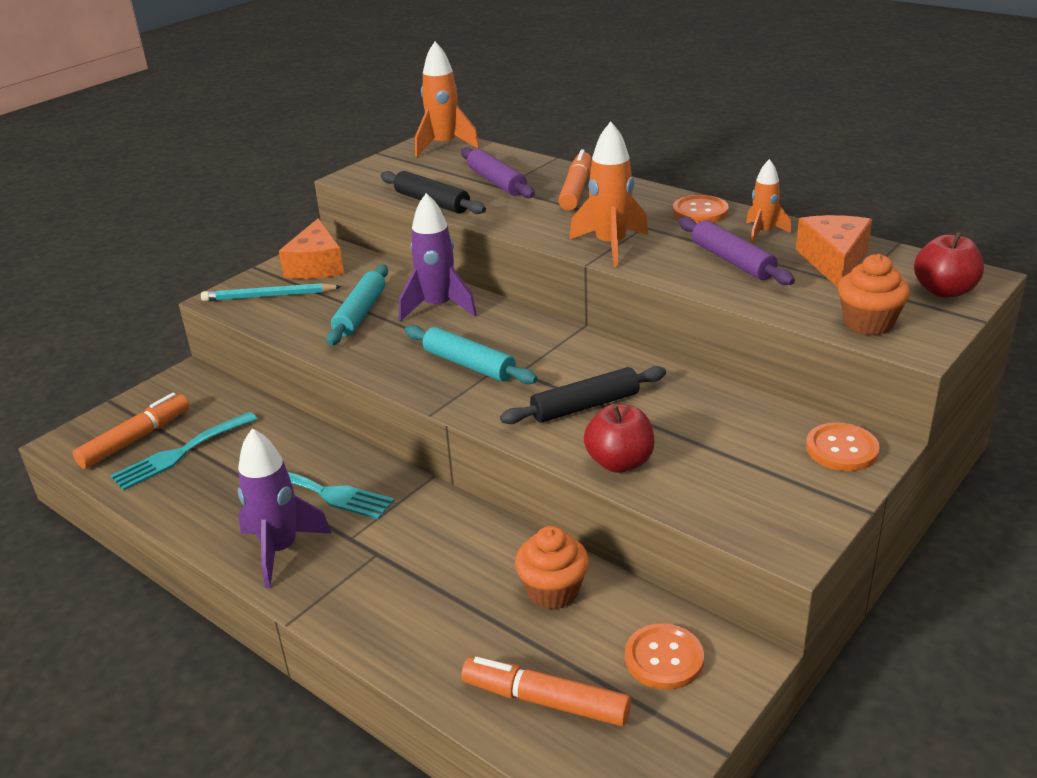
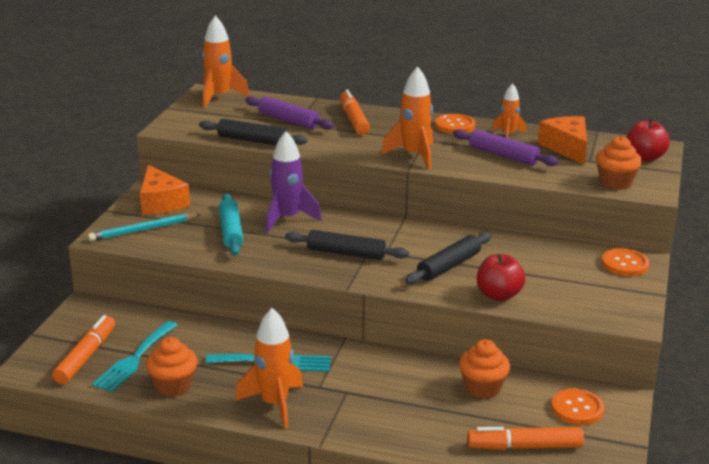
camera: 25 degrees left, 5 degrees down
purple rocket [238,428,332,588] -> orange rocket [235,308,303,429]
turquoise rolling pin [405,325,537,384] -> black rolling pin [285,230,409,260]
none -> orange cupcake [146,337,197,397]

